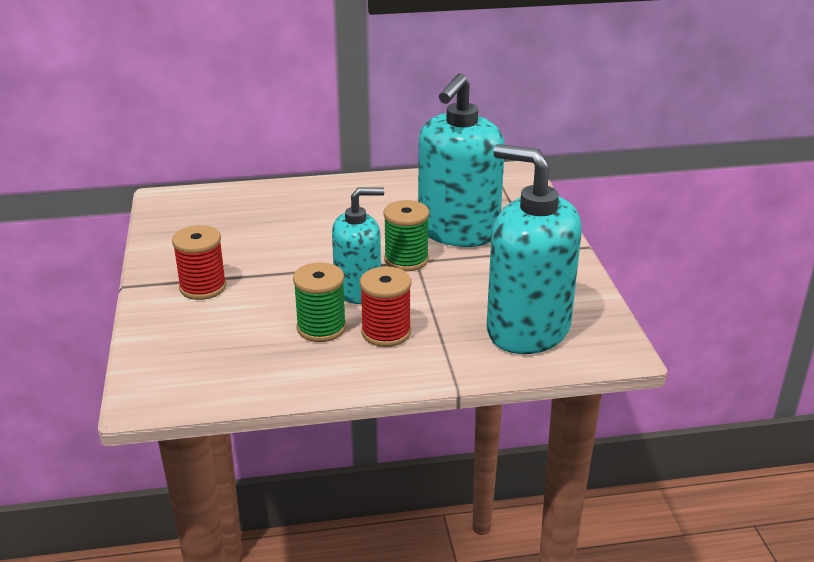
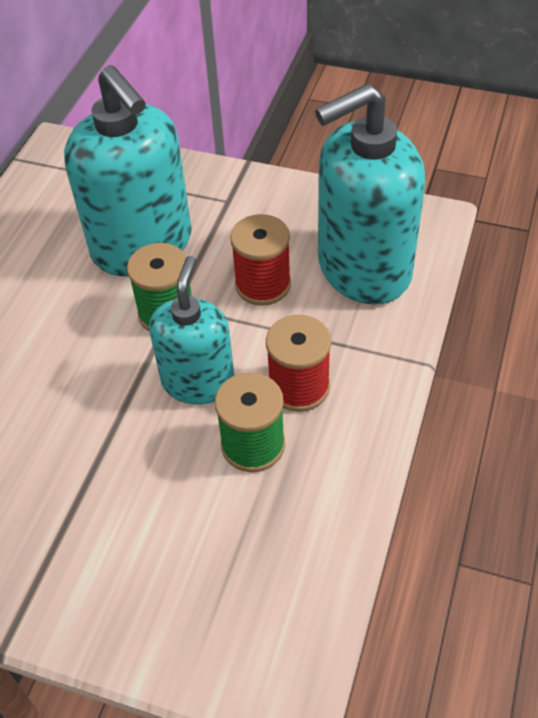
camera: 60 degrees left, 20 degrees up
red spool [172,225,227,300] -> red spool moved to [230,214,291,306]

